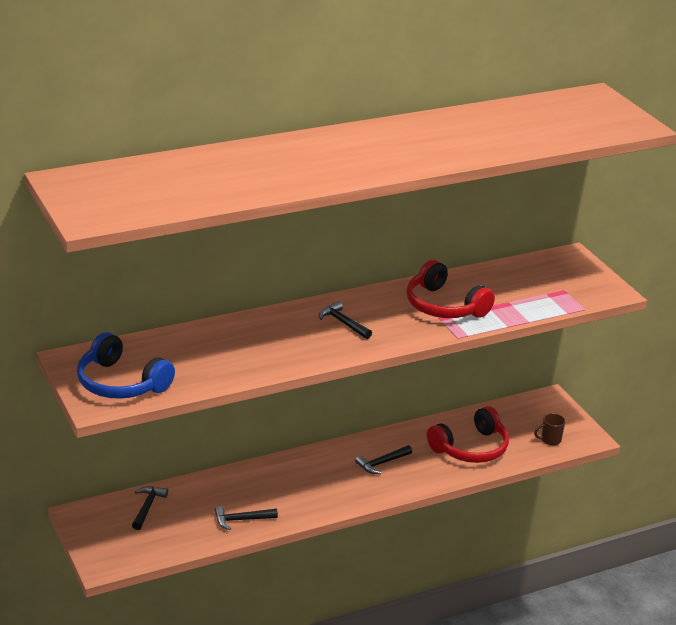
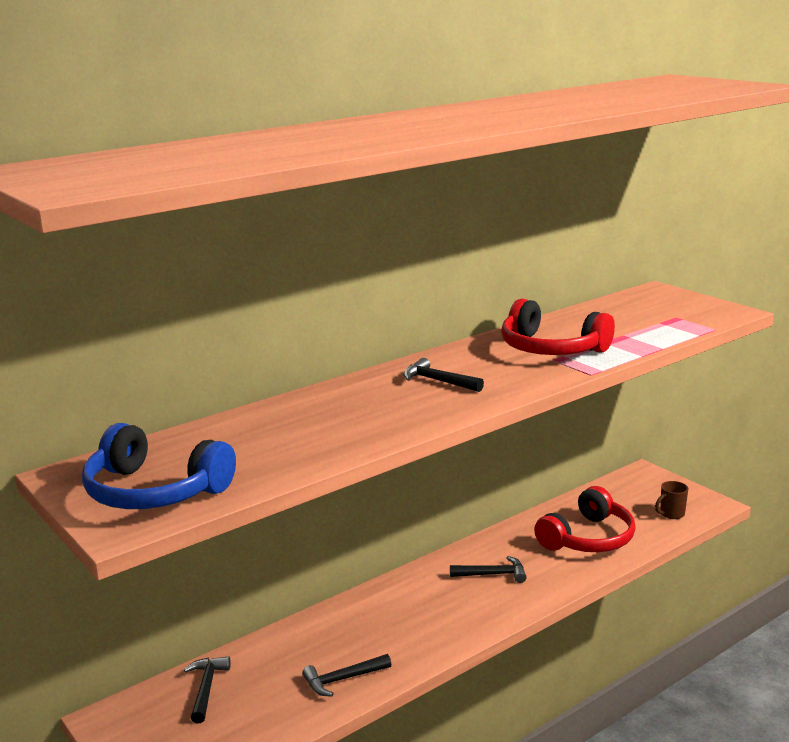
camera: 10 degrees left, 10 degrees down
black hammer [355,445,412,474] -> black hammer turned 135 degrees counterclockwise [450,556,527,583]

